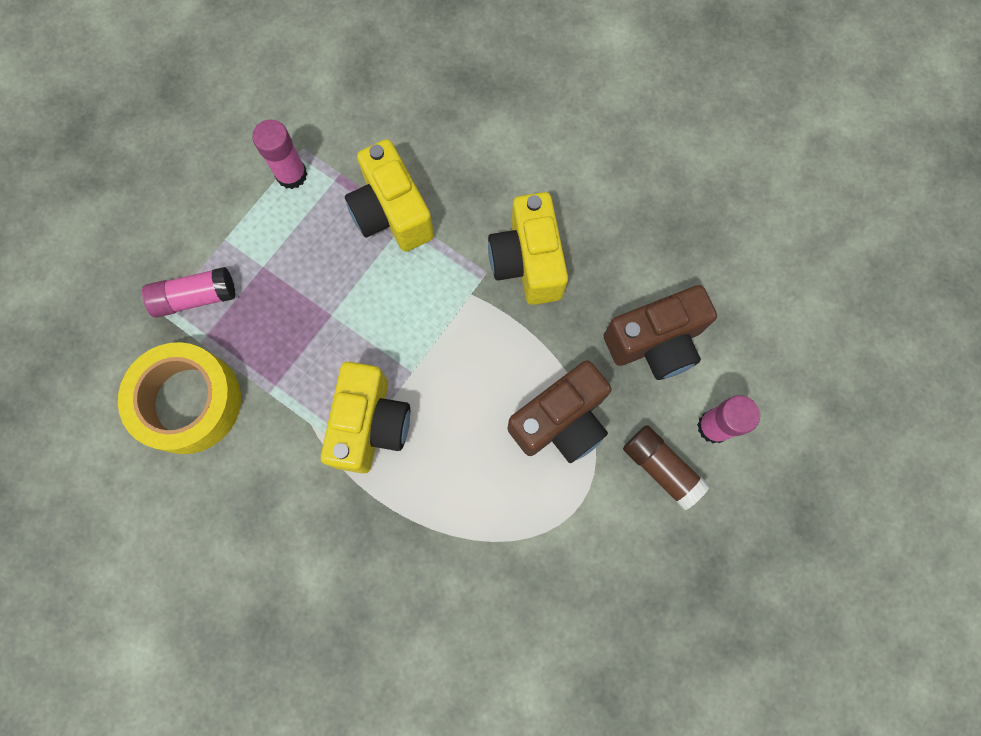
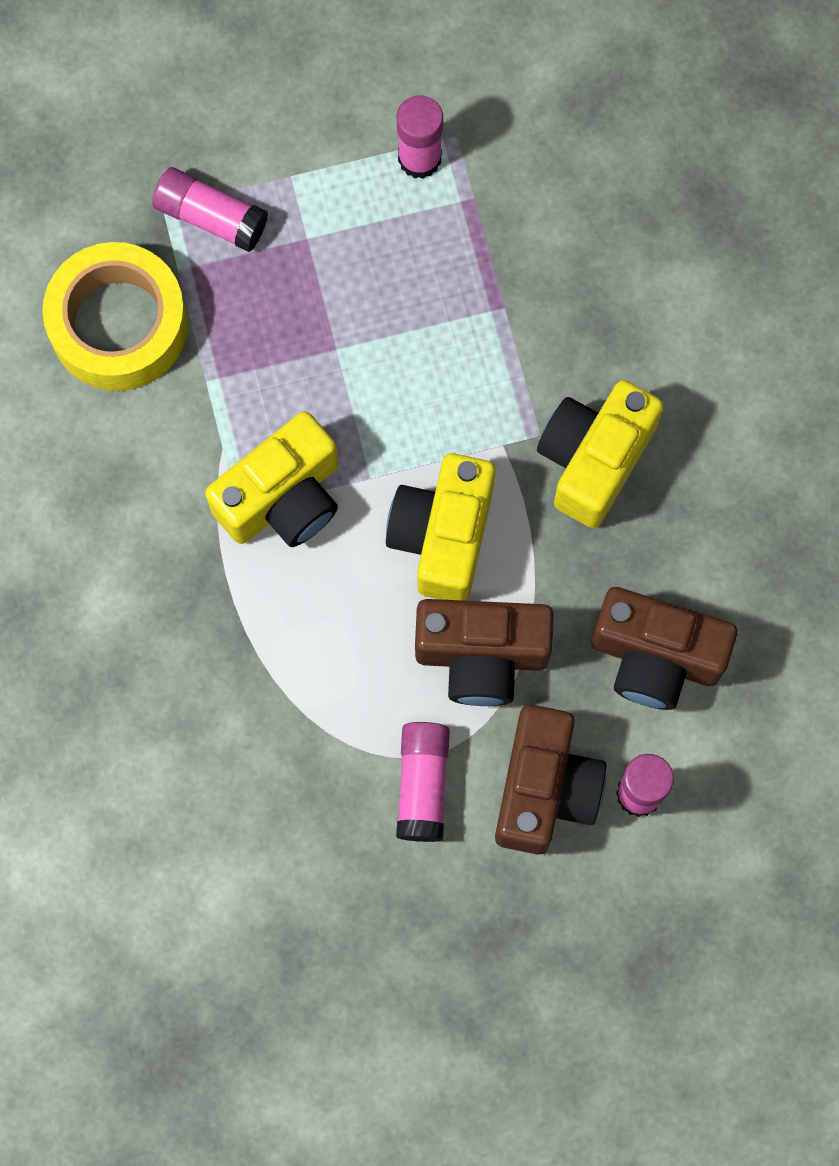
camera: 40 degrees right, 0 degrees up
yellow camera [345,139,434,252] -> yellow camera moved to [386,453,496,601]
brown glue stick [623,425,710,510] -> brown camera [495,704,606,855]
none -> pink glue stick [396,722,450,842]

